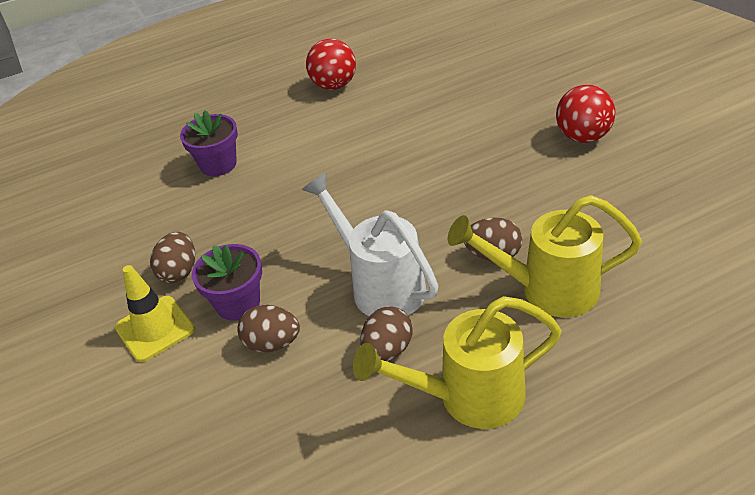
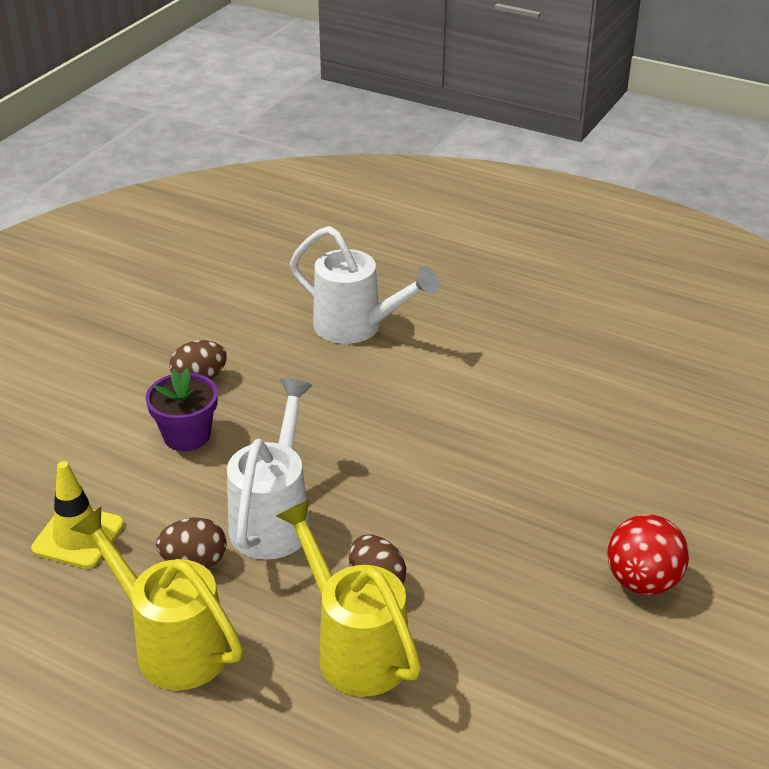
camera: 50 degrees right, 5 degrees down
yellow traffic cone [115,265,195,362] -> yellow traffic cone moved to [31,461,124,569]
purple flower pot [180,110,238,176] -> white watering can [290,226,439,344]
brown egg [237,305,300,352] -> none
red ball [306,39,356,90] -> none

